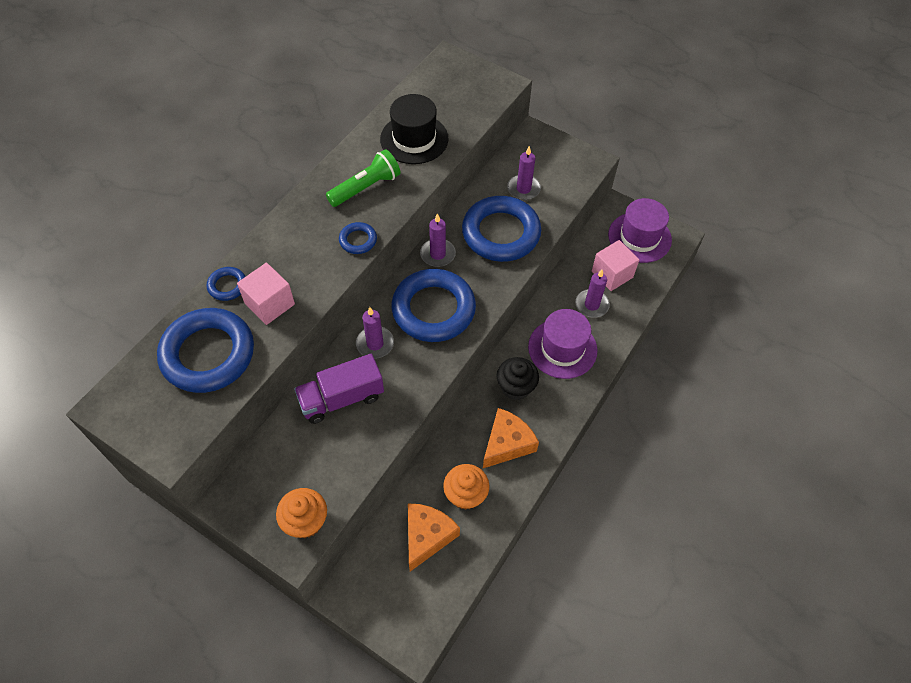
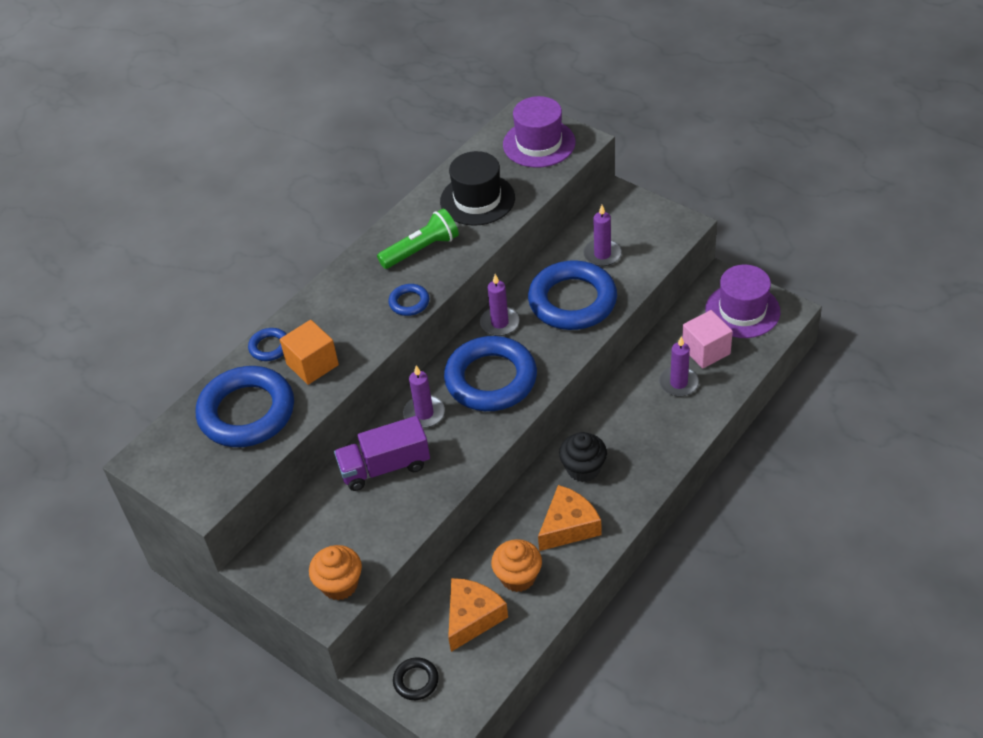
camera: 10 degrees right, 10 degrees down
pink cube [237,263,295,325] -> orange cube [280,320,339,385]
purple hat [528,309,597,379] -> purple hat moved to [503,96,576,168]
none -> black ring [393,657,439,700]

